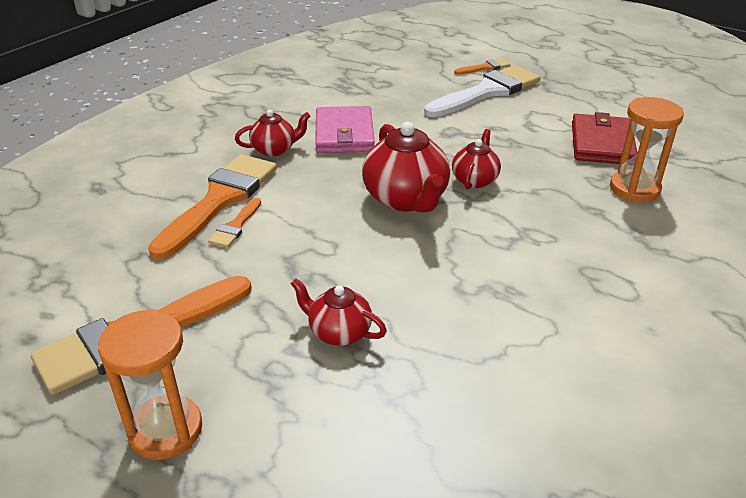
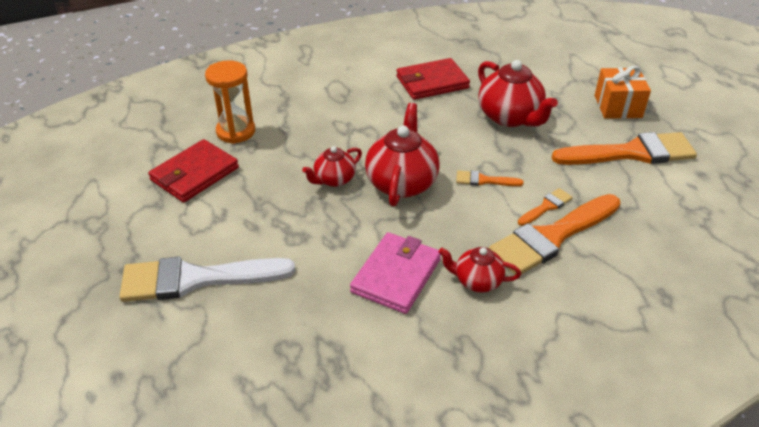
camera: 150 degrees left, 5 degrees up
orange hourglass [98,309,202,460] -> orange gift [595,66,651,119]
red teapot [290,278,387,346] -> red teapot [478,60,558,127], size x1.73
orange brush [454,58,510,75] -> orange brush moved to [456,170,524,186]
none -> red wallet [396,58,470,100]

